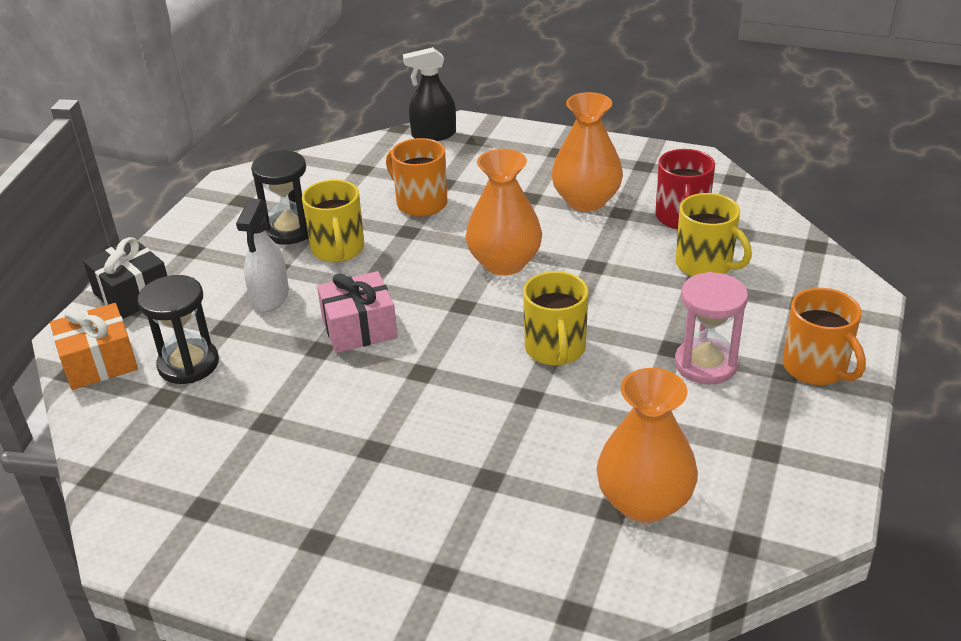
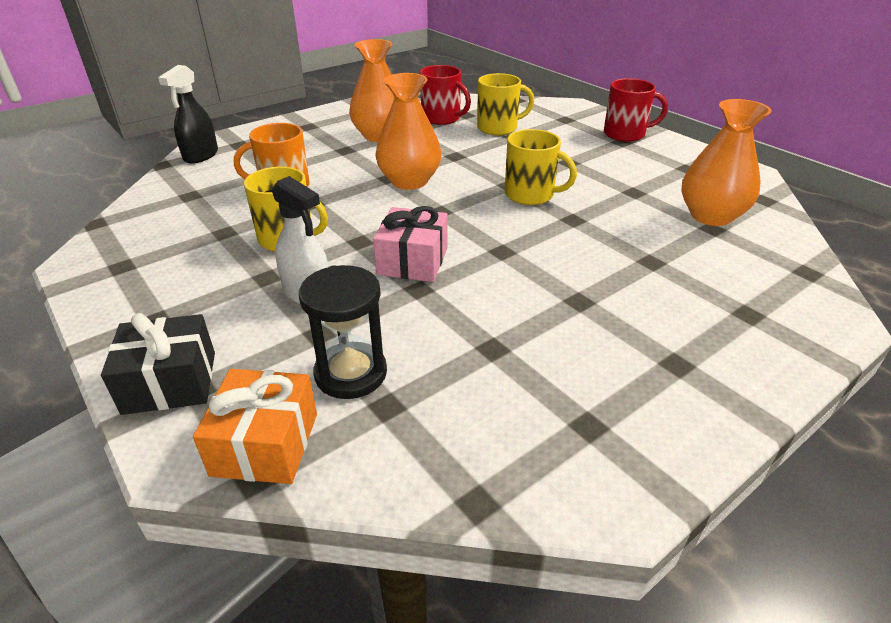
camera: 60 degrees left, 0 degrees up
black hourglass [251,150,309,245] -> none
pink hourglass [675,272,748,385] -> none
orange mug [782,288,866,385] -> red mug [604,78,668,142]

